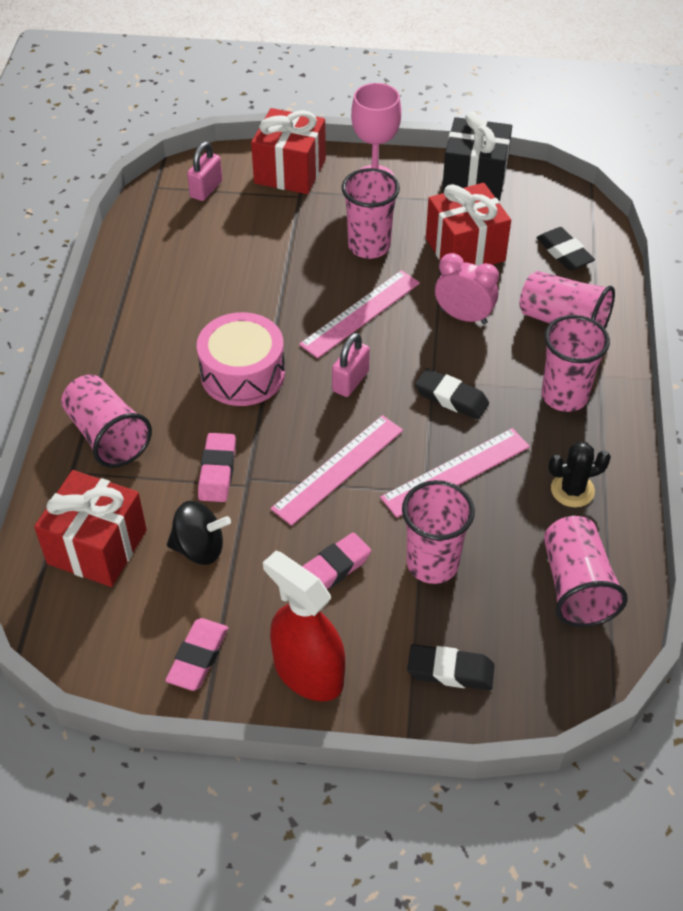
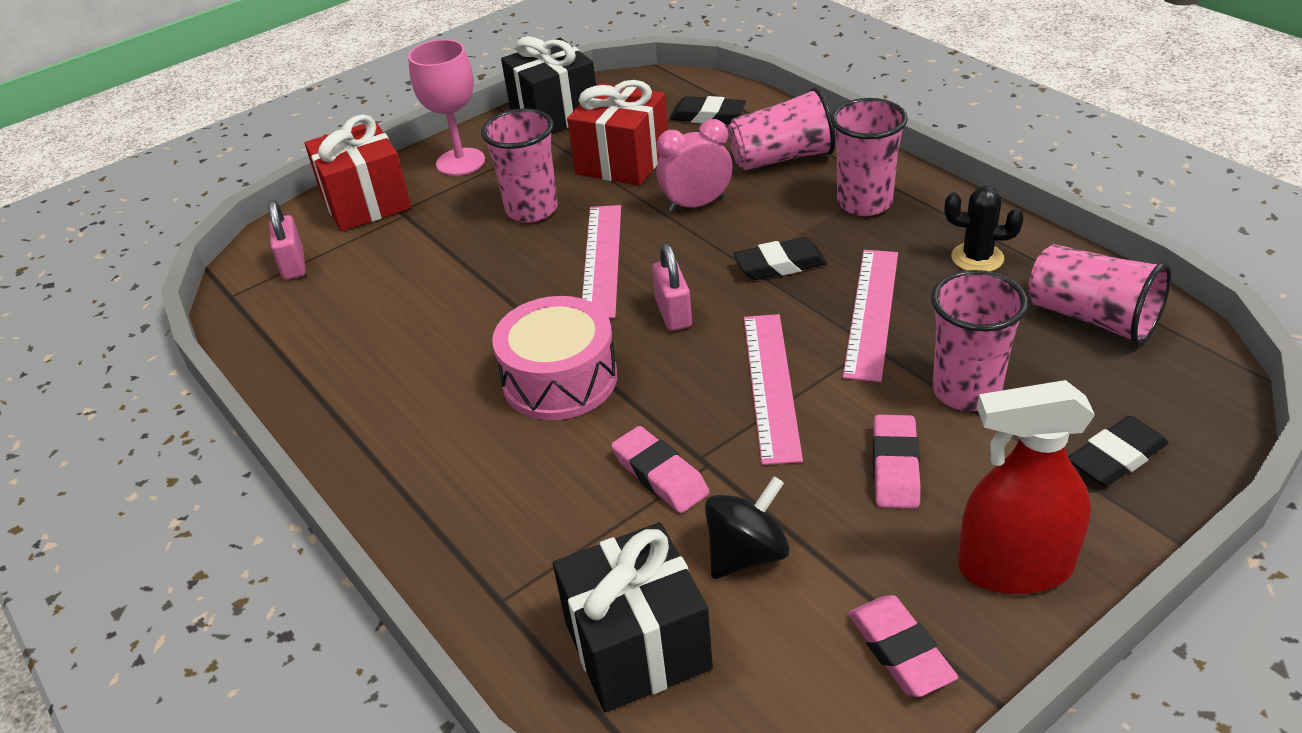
camera: 40 degrees left, 10 degrees down
red gift [34,470,147,587] -> black gift [553,522,713,712]
pink cup [61,374,152,468] -> none
black cactus [548,441,611,507] -> black cactus turned 75 degrees clockwise [945,186,1024,272]

